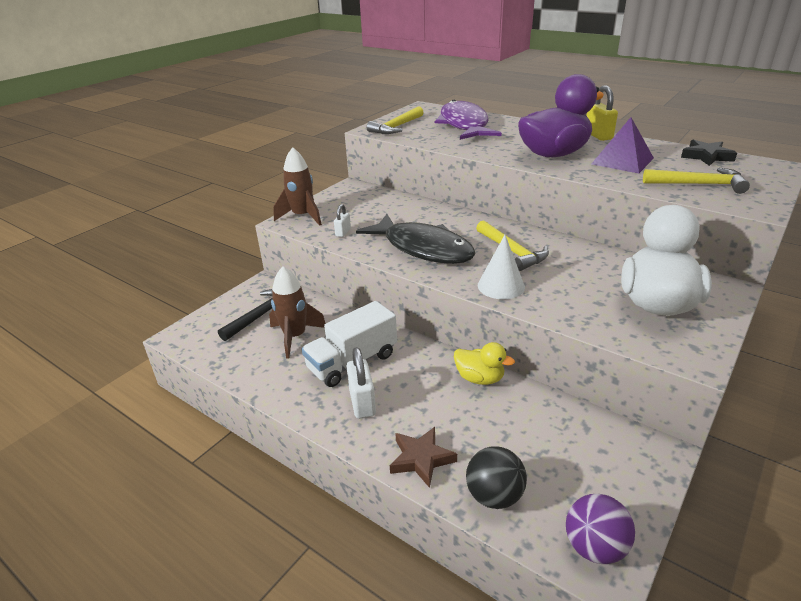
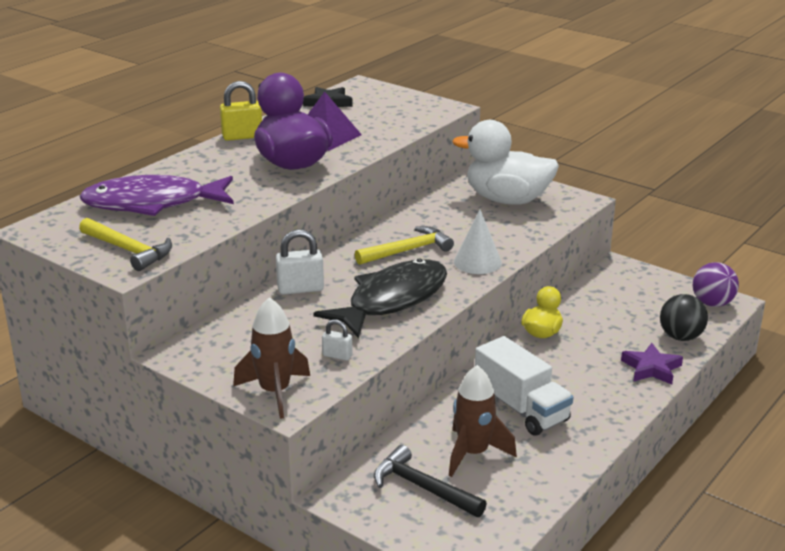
camera: 90 degrees left, 5 degrees down
white padlock [347,347,376,419] -> white padlock moved to [276,229,324,295]
brown star [390,427,457,488] -> purple star [621,343,683,385]
yellow hammer [643,168,750,194] -> none

